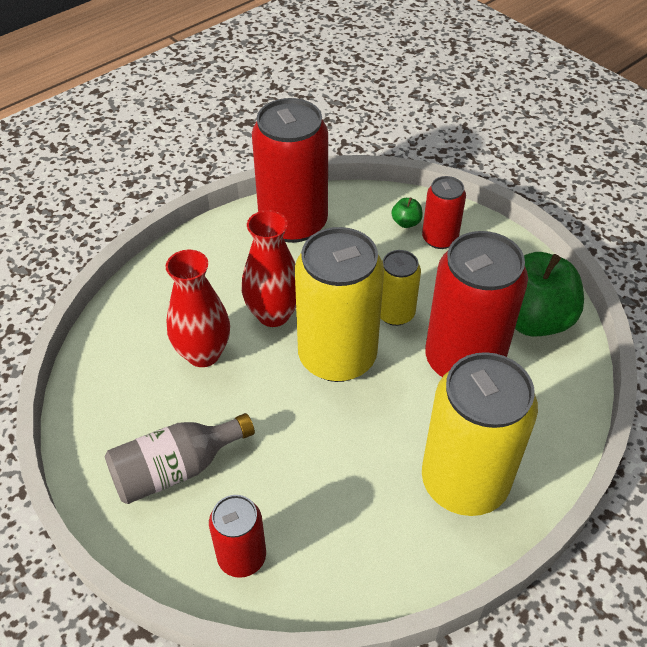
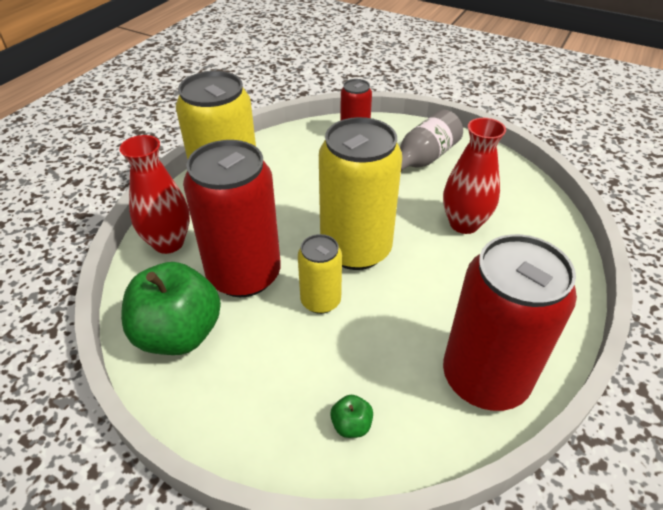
camera: 160 degrees right, 5 degrees down
red vase [242,210,296,327] -> red vase moved to [120,135,190,254]
red can [422,176,466,249] -> none

